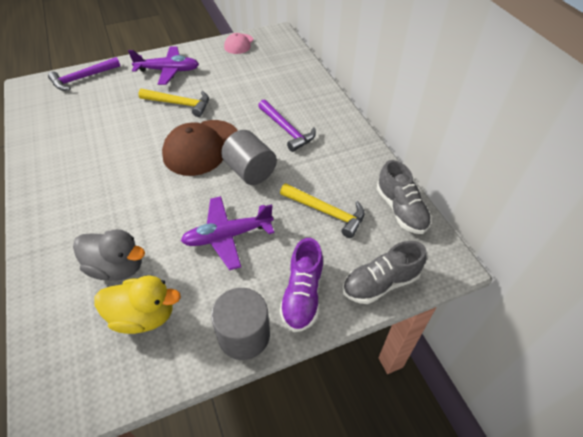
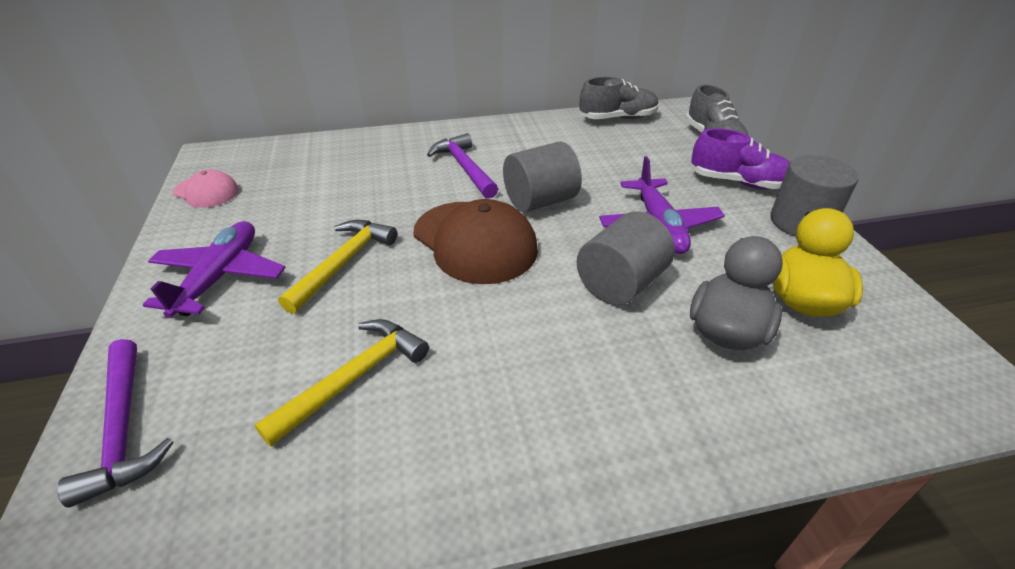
camera: 80 degrees left, 10 degrees down
purple hammer [258,99,316,152] -> purple hammer turned 90 degrees counterclockwise [427,133,498,199]
yellow hammer [280,183,365,238] -> yellow hammer moved to [254,319,429,447]
none -> grey cylinder [577,211,675,305]

